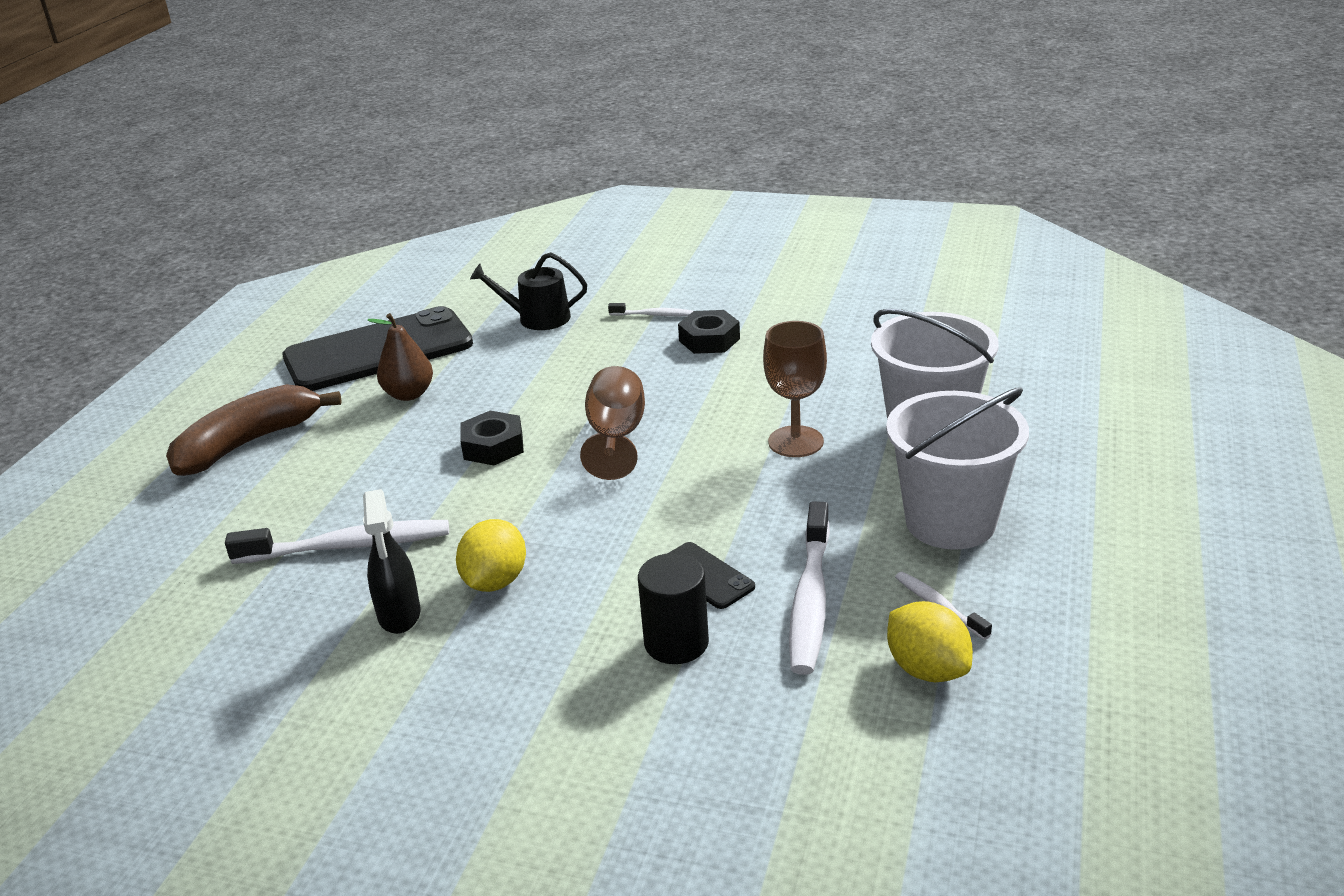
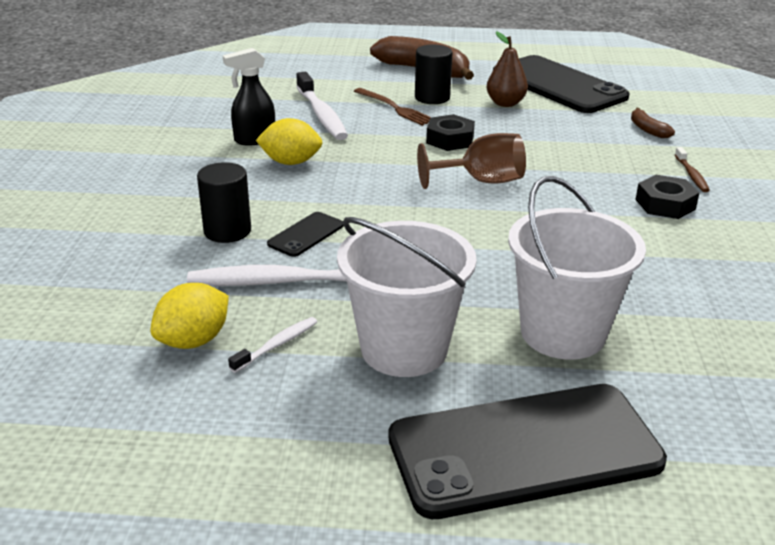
camera: 75 degrees right, 0 degrees up
black watering can [470,252,587,330] -> brown banana [631,108,675,138]
white toothbrush [608,303,694,316] -> brown toothbrush [675,147,710,192]
brown goblet [763,321,827,457] -> none
none -> brown fork [354,88,431,126]
none -> black phone [389,384,667,519]
none -> black cylinder [415,45,453,104]

